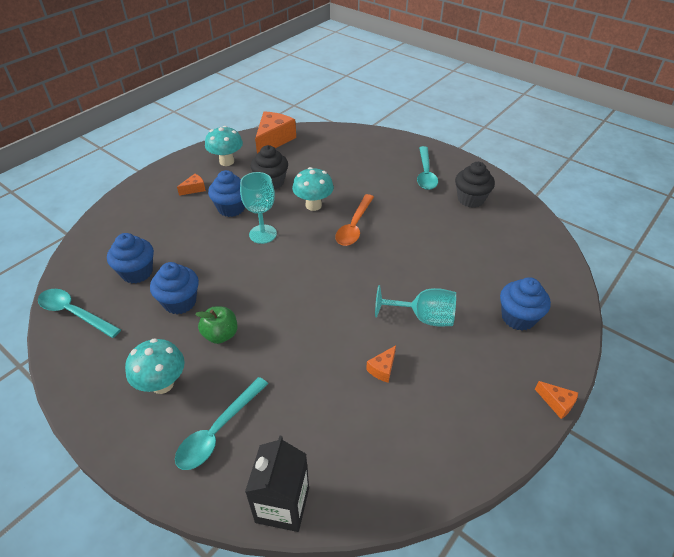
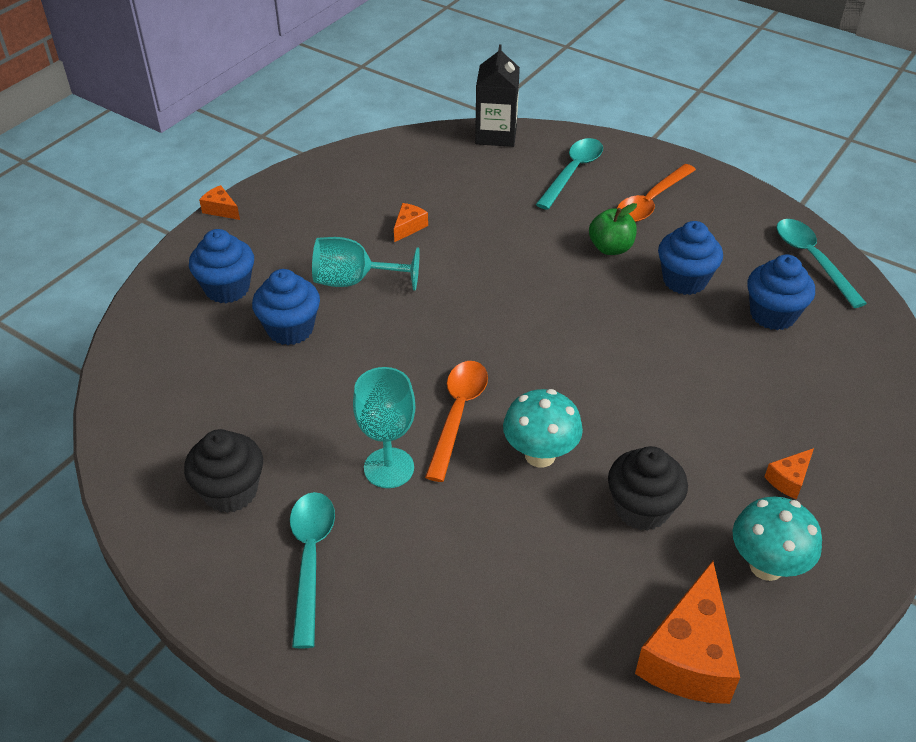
camera: 175 degrees right, 0 degrees up
turquoise spoon [38,289,121,338] -> turquoise spoon turned 135 degrees counterclockwise [777,219,867,308]
turquoise mushroom [125,338,185,394] -> orange spoon [617,164,696,222]
blue cupcake [208,170,245,217] -> blue cupcake moved to [252,269,320,345]
turquoise goblet [240,172,277,244] -> turquoise goblet moved to [353,367,415,488]

